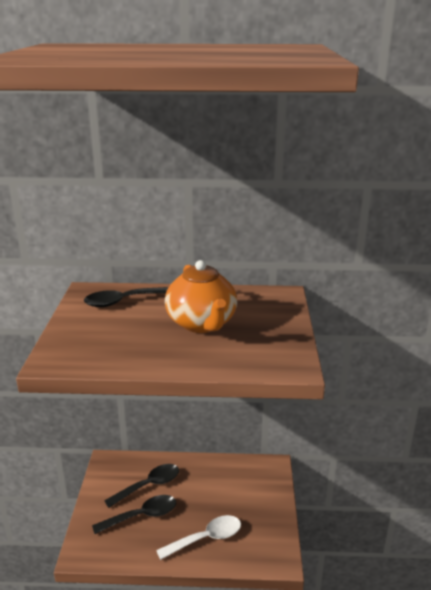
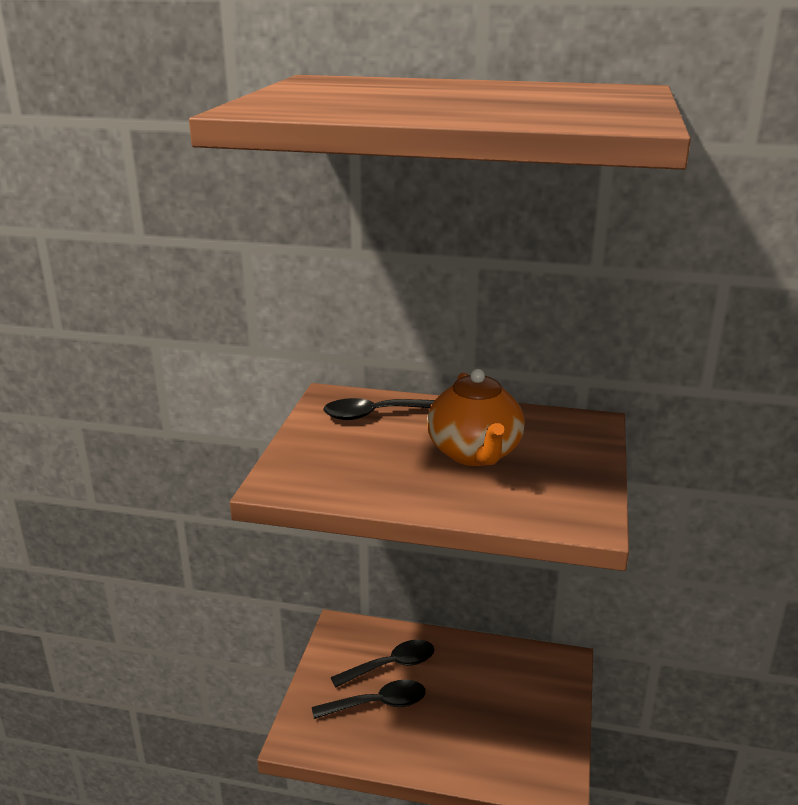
camera: 10 degrees right, 0 degrees up
white spoon [156,515,241,560] -> none

